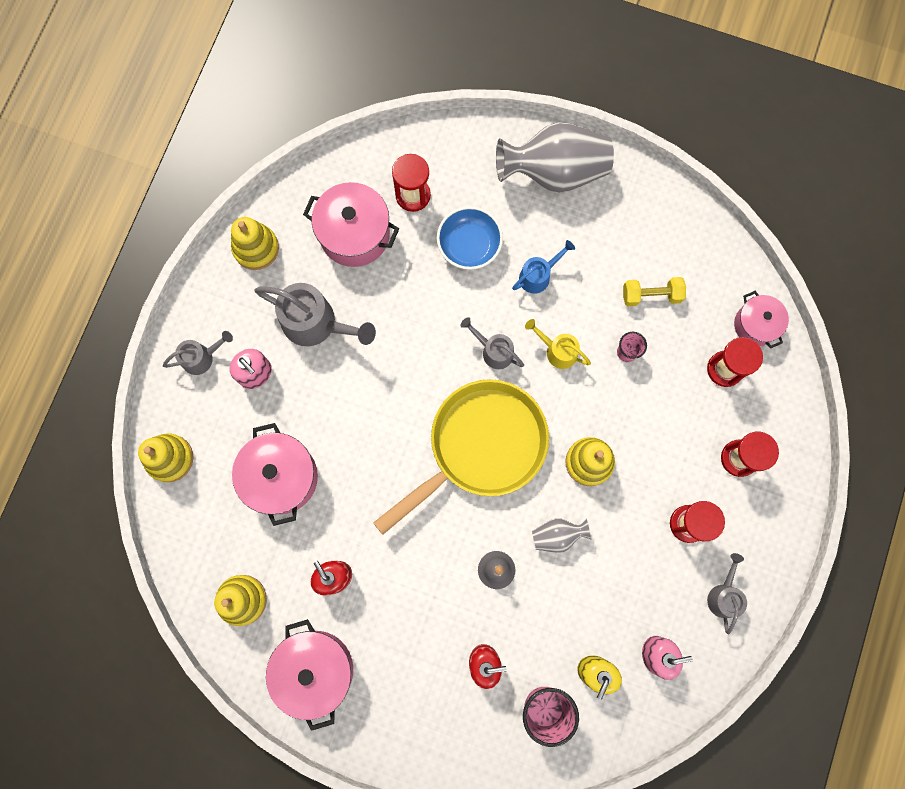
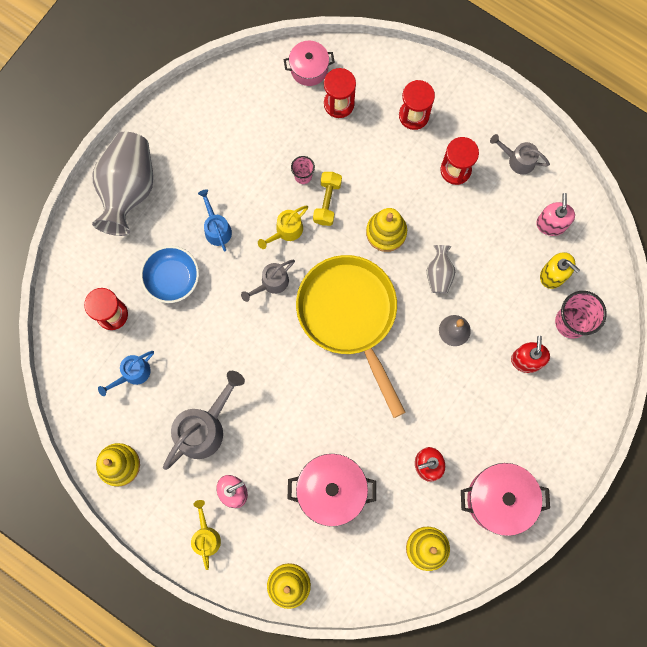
camera: 75 degrees left, 0 degrees up
grey watering can [163,331,233,375] -> yellow watering can [191,500,221,570]
pink pot [303,182,399,267] -> blue watering can [98,351,154,396]
yellow dumbbell [623,277,686,306] -> yellow dumbbell moved to [313,172,342,226]

